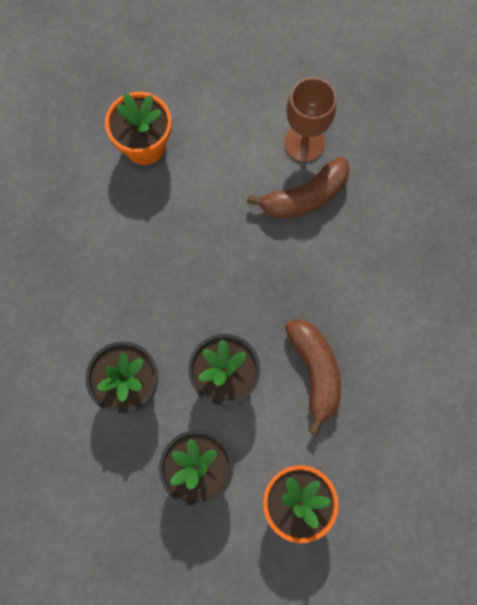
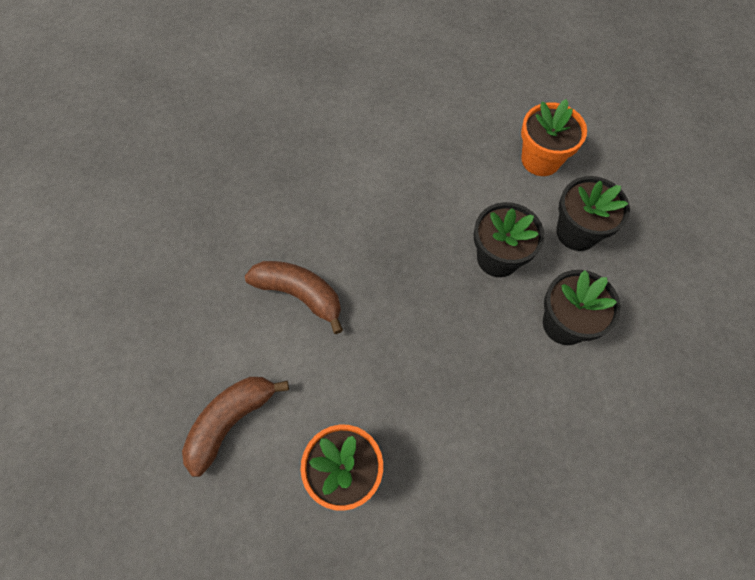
camera: 125 degrees left, 10 degrees down
brown goblet [284,77,336,162] -> none
brown banana [285,319,341,435] -> brown banana moved to [182,377,289,477]

